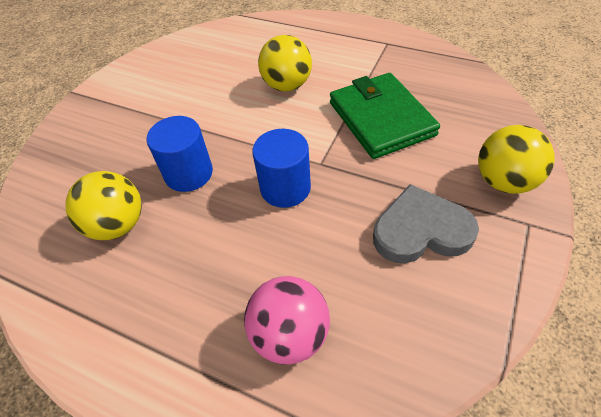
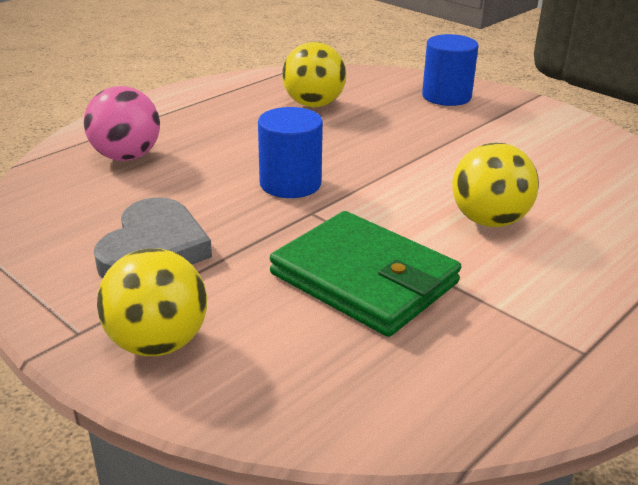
camera: 105 degrees right, 20 degrees down
blue cylinder [147,116,213,192] -> blue cylinder moved to [422,34,478,106]
green wallet [330,73,440,159] -> green wallet turned 45 degrees clockwise [270,211,461,337]

